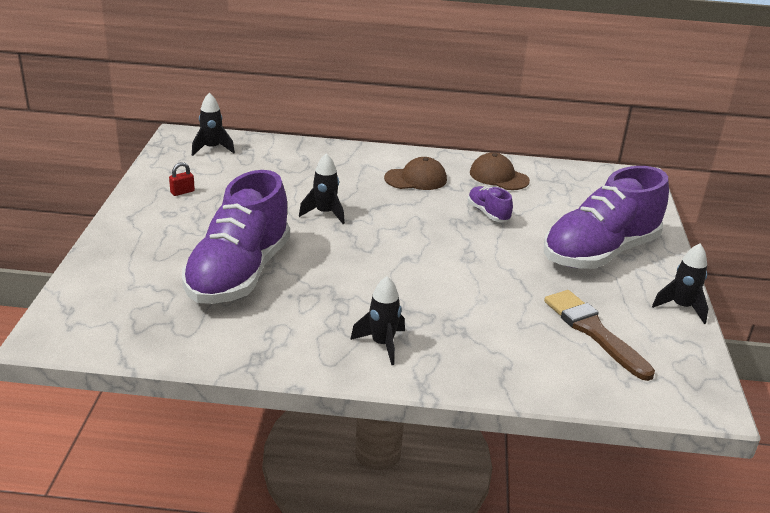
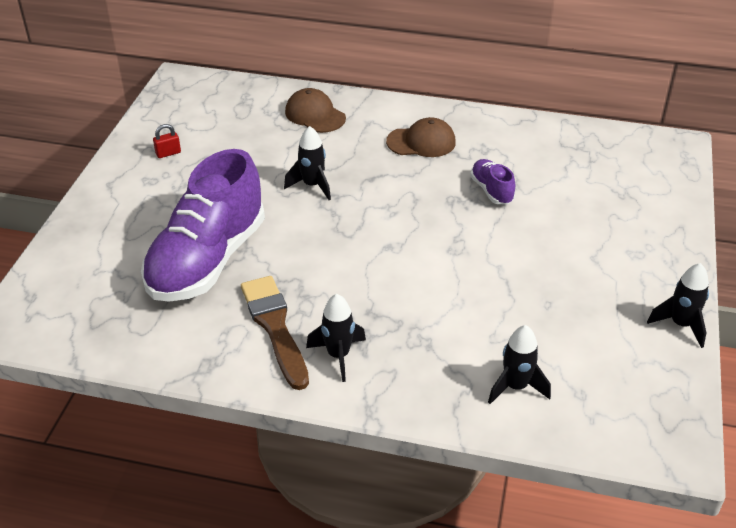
camera: 10 degrees right, 10 degrees up
black rocket [192,93,235,156] -> black rocket moved to [488,325,551,404]
brown cap [470,153,530,190] -> brown cap moved to [285,88,346,133]
purple shoe [544,166,669,269] -> none
brown brush [544,290,655,381] -> brown brush moved to [241,276,309,390]

